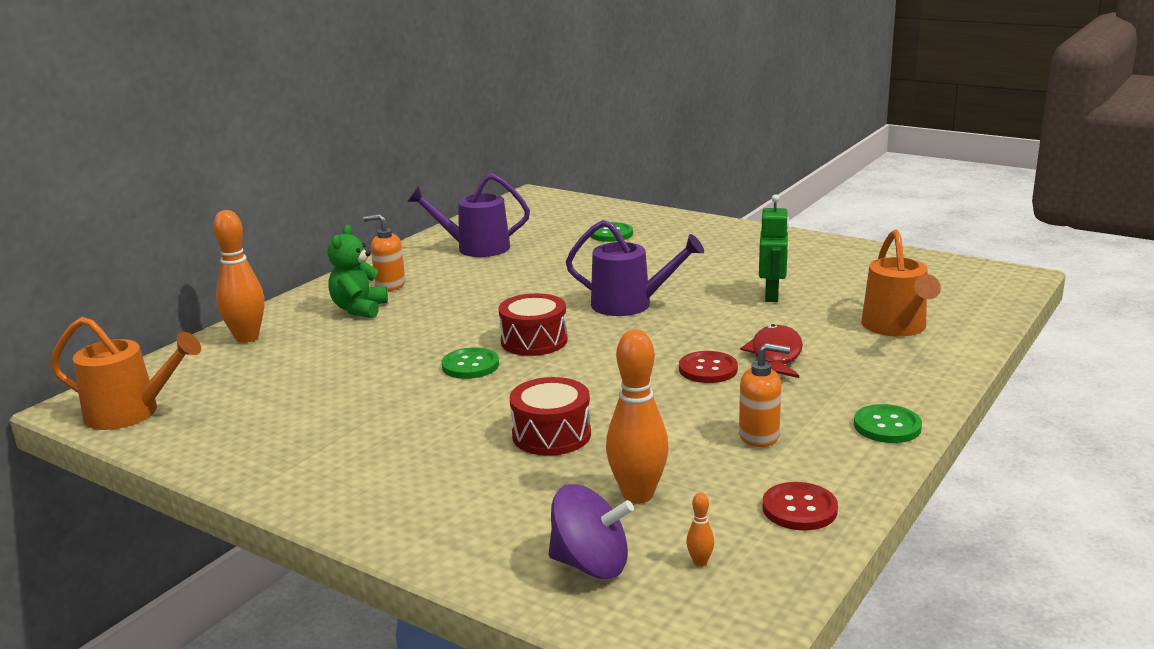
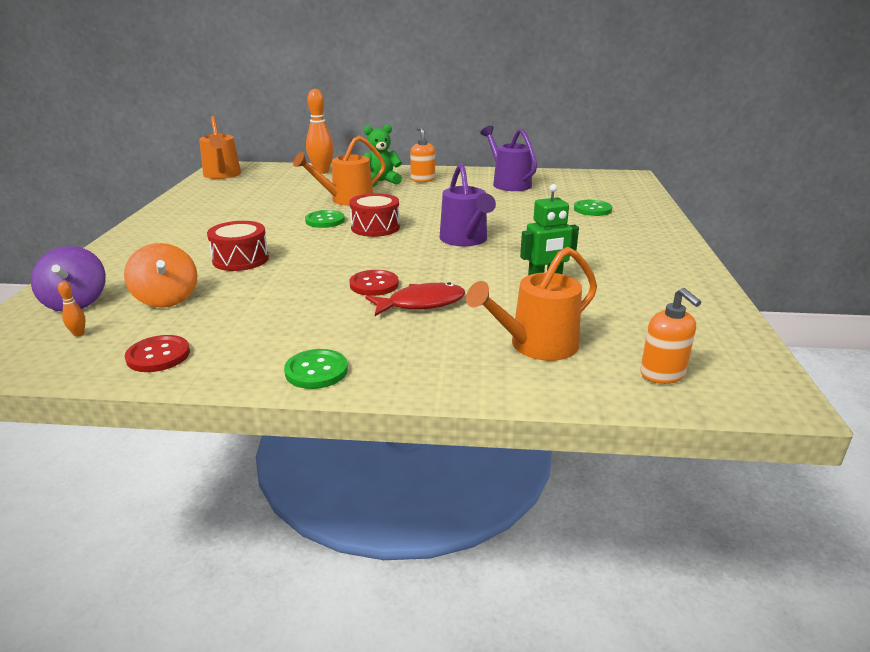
camera: 60 degrees right, 5 degrees up
orange bowling pin [606,330,669,504] -> orange spinning top [124,243,198,308]
orange soap dispenser [739,343,790,447] -> orange soap dispenser moved to [640,288,702,384]
none -> orange watering can [293,136,386,206]

